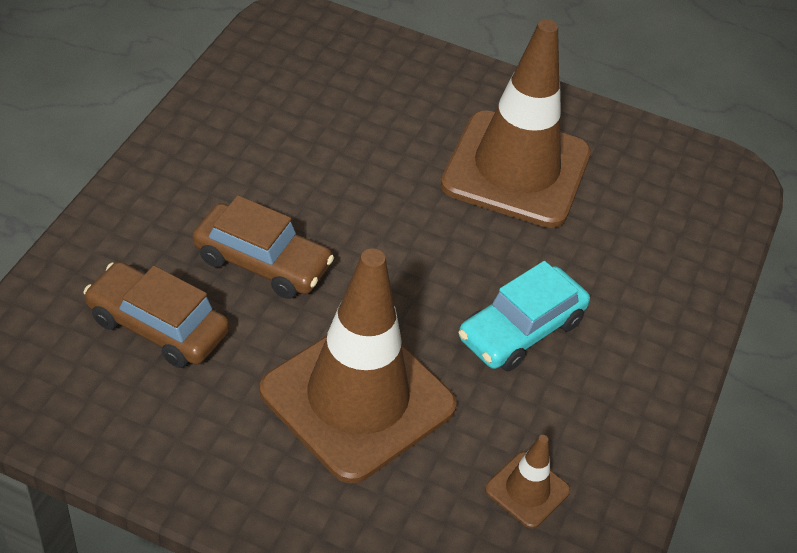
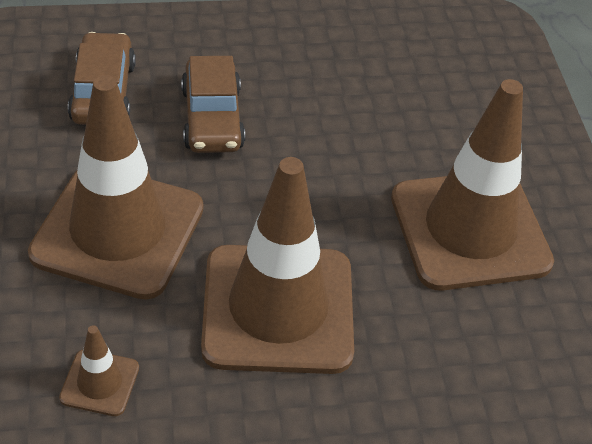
camera: 60 degrees right, 0 degrees up
turquoise car [459,261,590,372] -> brown traffic cone [201,157,354,374]

